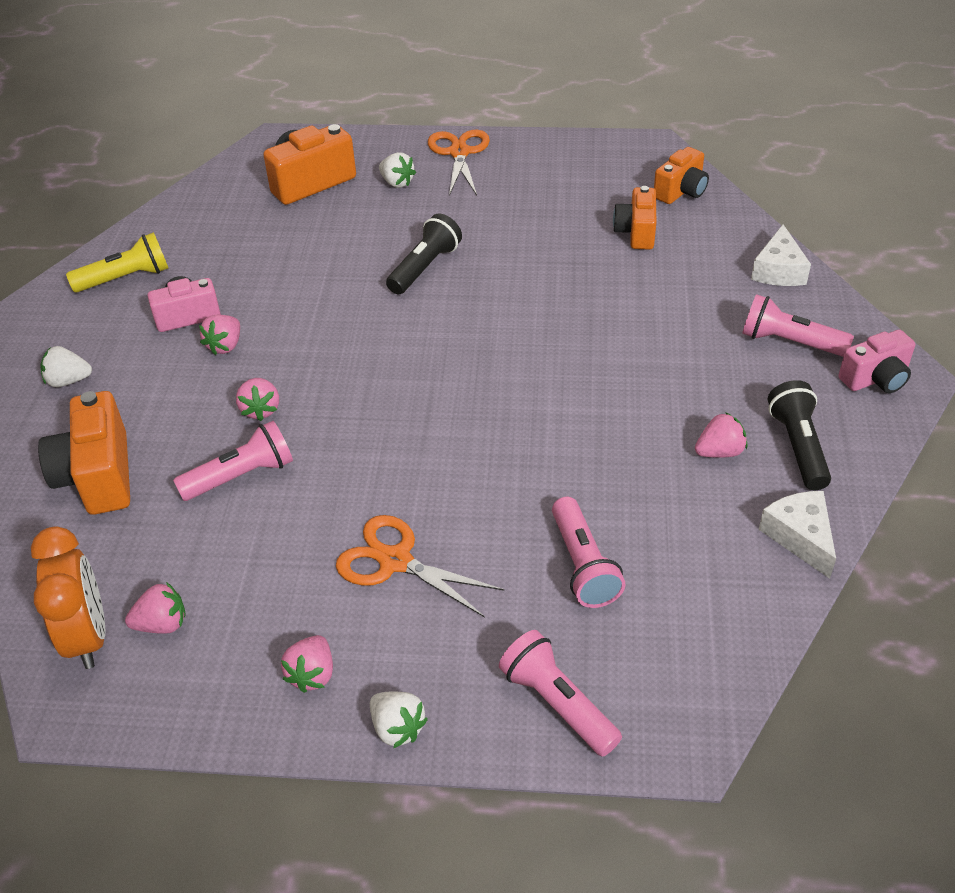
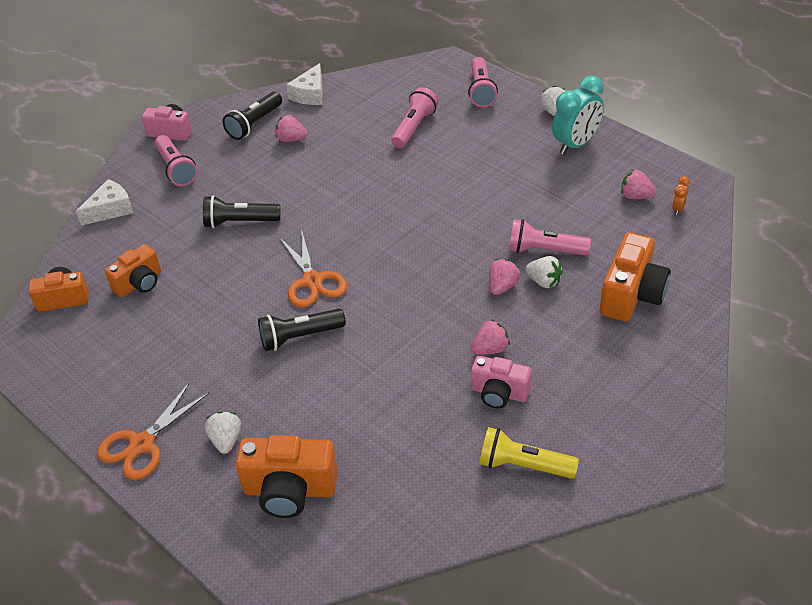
camera: 140 degrees left, 0 degrees up
orange clock [31,526,105,669] -> orange clock [672,176,690,215], size x0.45
white strawberry [40,346,92,387] -> white strawberry moved to [525,256,563,288]
pink strawberry [281,635,333,693] -> turquoise clock [552,76,604,155]
orange scissors [336,515,504,618] -> orange scissors moved to [279,229,347,308]
none -> black flashlight [203,195,281,228]

